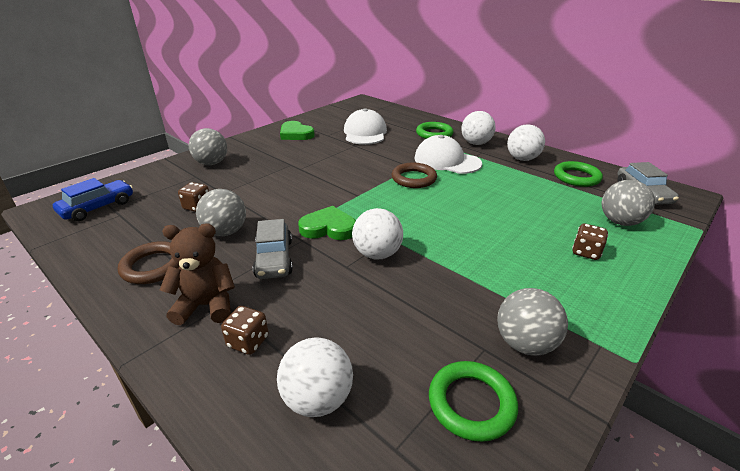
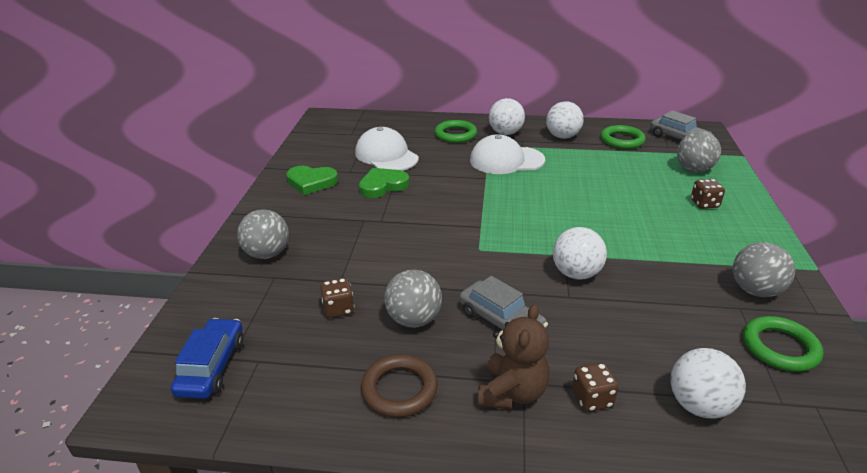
camera: 35 degrees left, 0 degrees up
brown teddy bear [160,223,235,325] -> brown teddy bear turned 150 degrees clockwise [478,304,549,409]
green heart [298,206,356,240] -> green heart moved to [359,168,409,198]
brown ring [392,163,437,188] -> none

